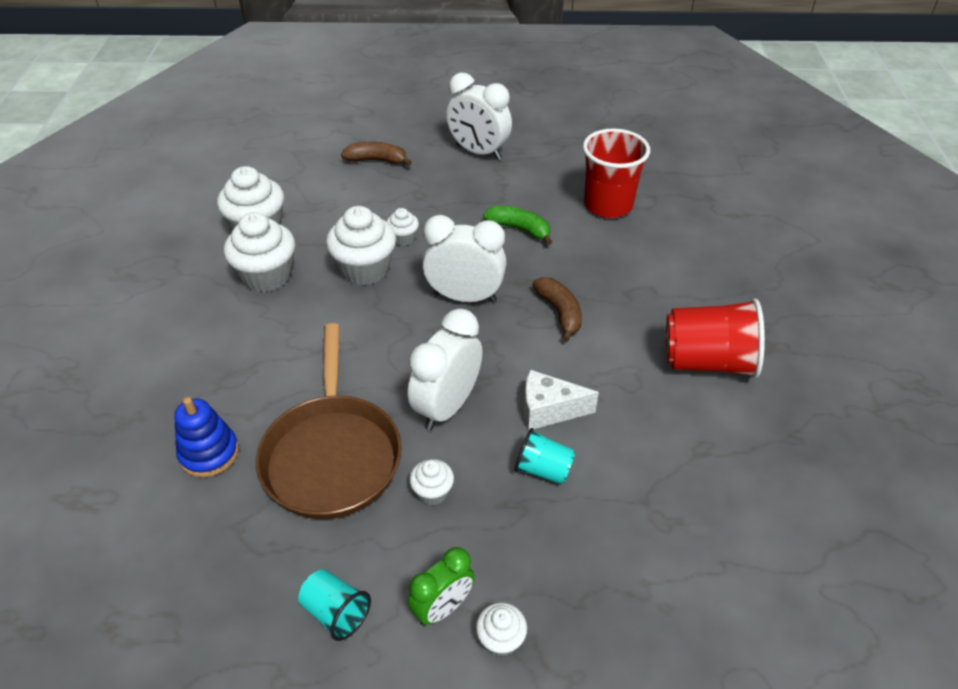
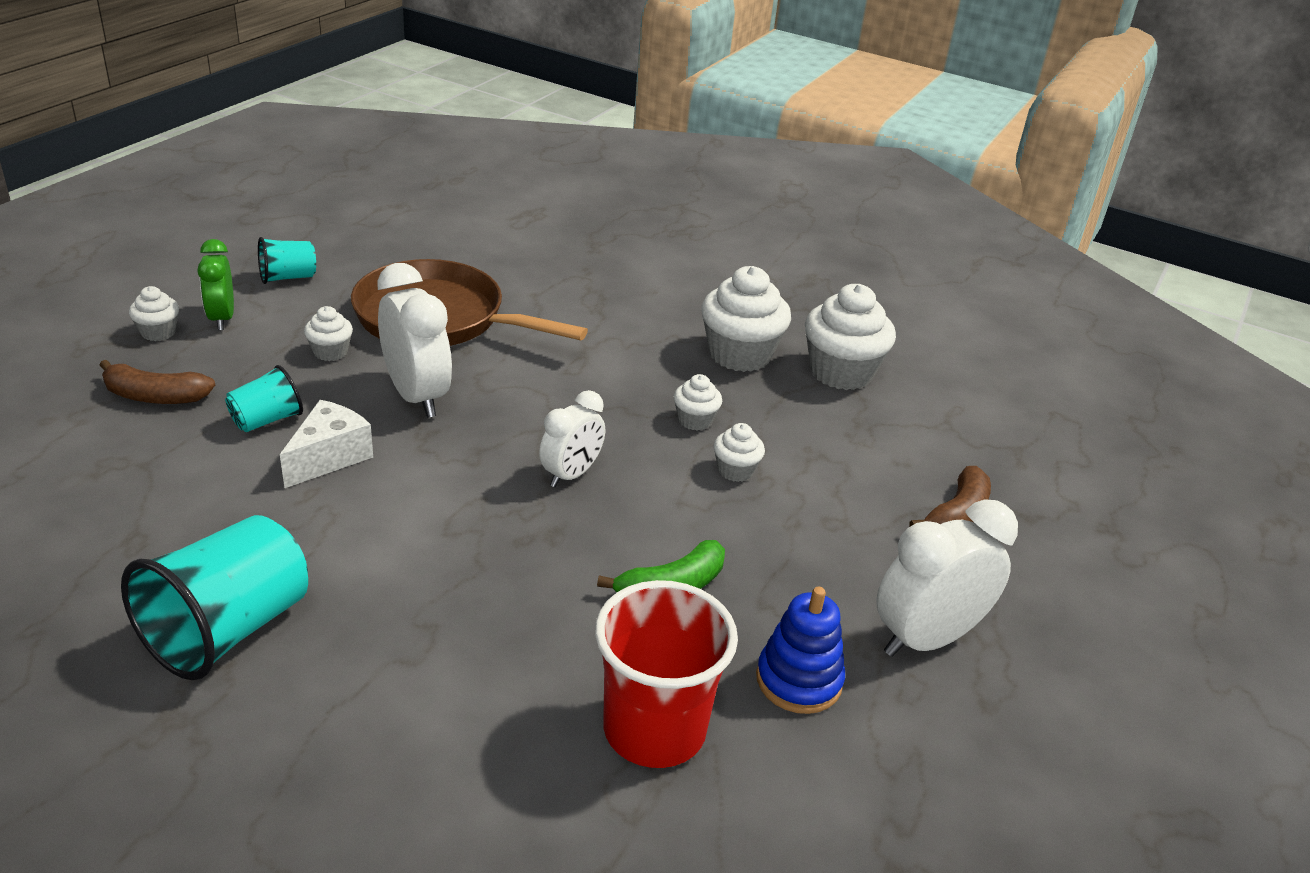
camera: 115 degrees right, 10 degrees down
blue stacking toy [174,397,239,477] -> blue stacking toy moved to [756,587,845,714]
white cupcake [326,206,396,285] -> white cupcake [674,374,722,430], size x0.50
white clock [422,215,506,302] -> white clock [539,390,605,487], size x0.63
brown banana [532,277,582,341] -> brown banana moved to [99,360,215,404]
red cup [666,298,765,378] -> turquoise cup [121,515,308,680]

